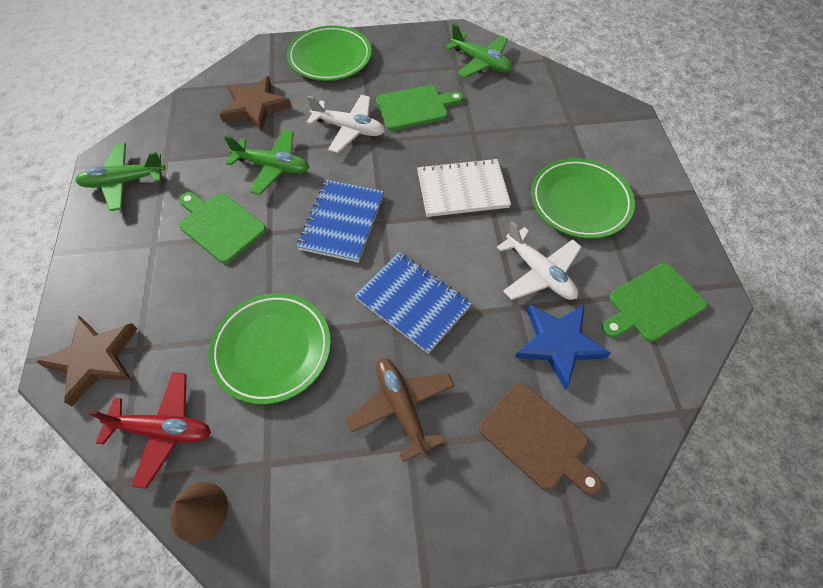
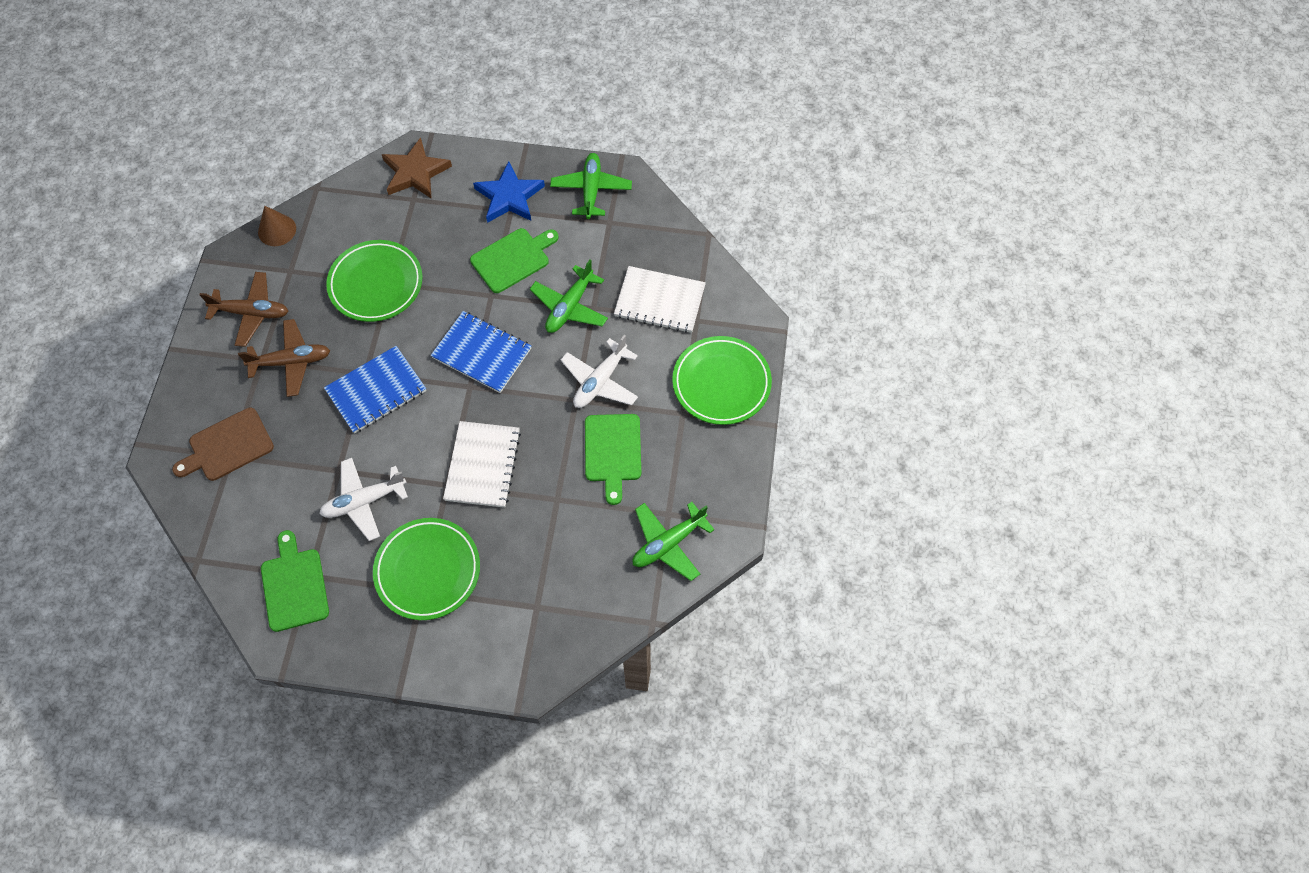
camera: 105 degrees right, 5 degrees up
red plane [87,372,211,489] -> none
brown star [219,76,292,132] -> white notebook [614,266,706,333]
blue star [515,304,611,390] -> blue star moved to [473,161,545,223]
none -> brown plane [199,272,288,347]

